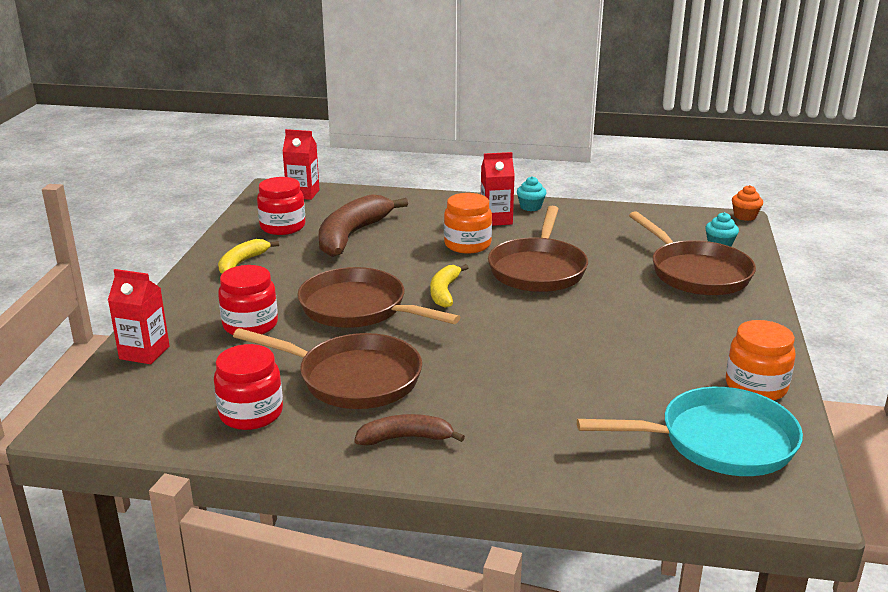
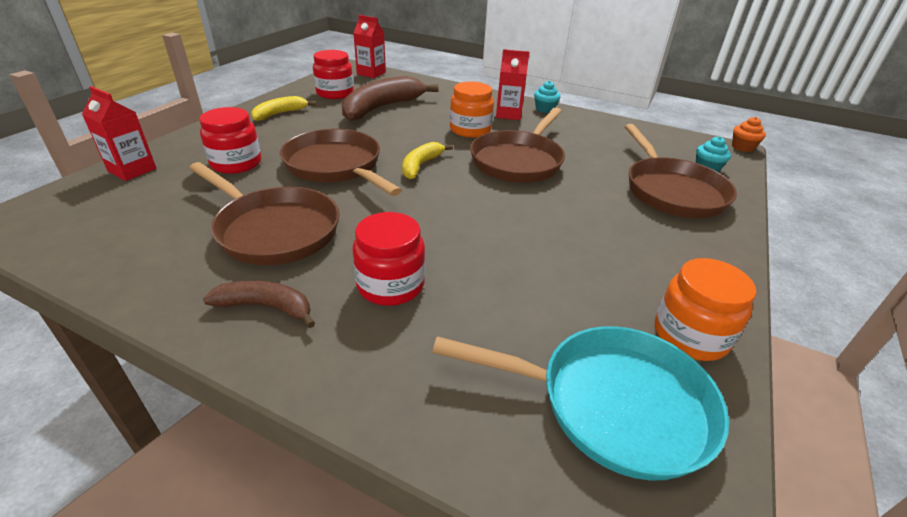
camera: 15 degrees right, 10 degrees up
red jar [214,344,283,430] -> red jar moved to [352,212,425,306]

